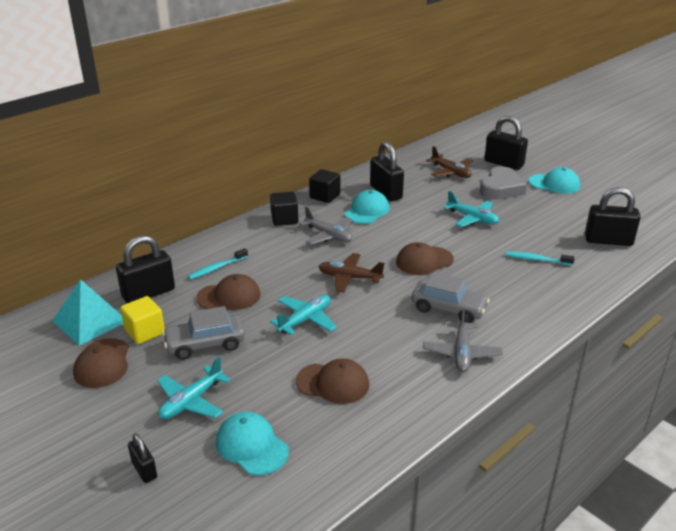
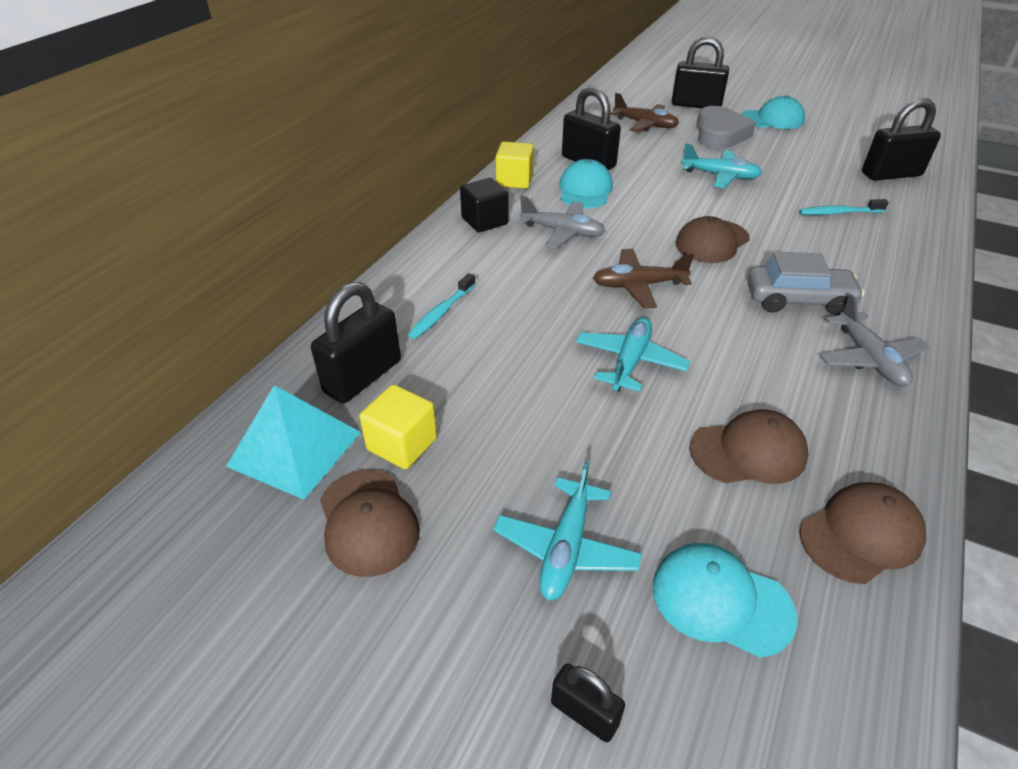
camera: 20 degrees left, 10 degrees up
grey car [162,306,245,360] -> none
brown cap [196,274,260,310] -> brown cap moved to [799,482,926,584]
black cube [309,169,340,203] -> yellow cube [495,142,534,189]

